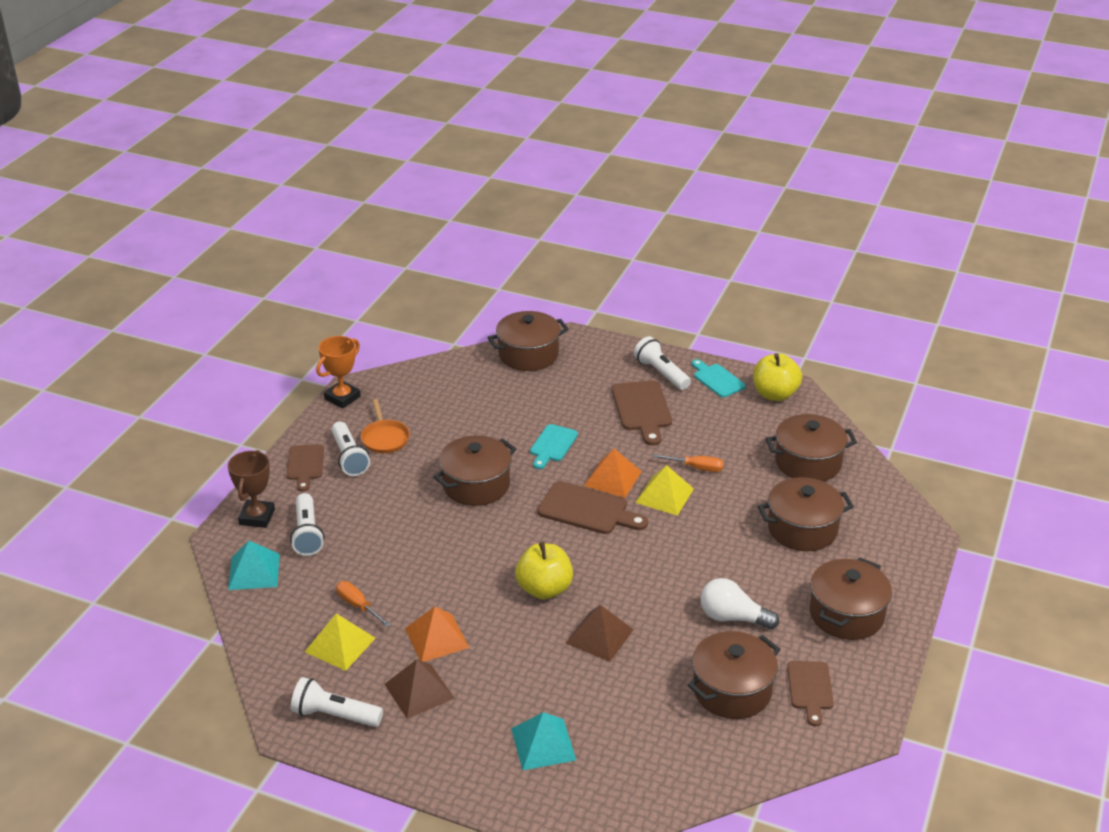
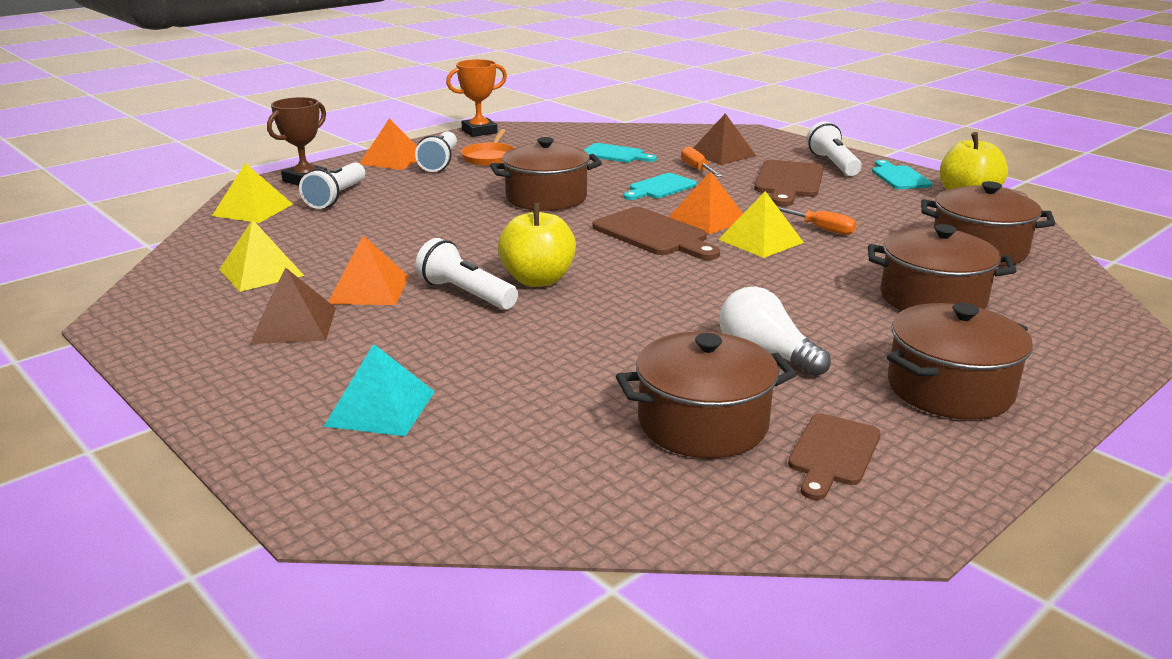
camera: 25 degrees right, 10 degrees down
turquoise pyramid [228,541,280,590] -> yellow pyramid [212,163,293,223]
brown cutting board [287,444,324,491] -> orange pyramid [360,118,417,170]
white flashlight [291,677,383,727] -> white flashlight moved to [415,238,518,310]
orange screwdriver [336,581,391,627] -> orange screwdriver moved to [681,146,722,177]
brown pot [488,311,569,371] -> none
brown pyramid [566,605,634,662] -> brown pyramid moved to [693,113,756,165]
none -> turquoise cutting board [584,143,657,163]

